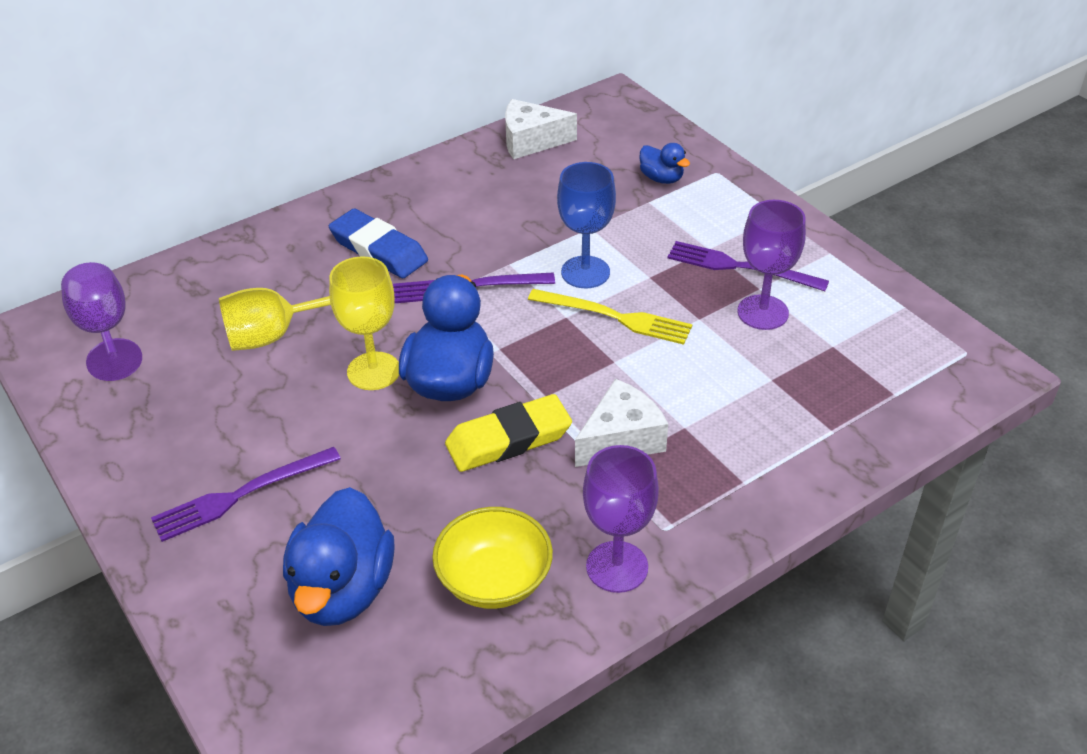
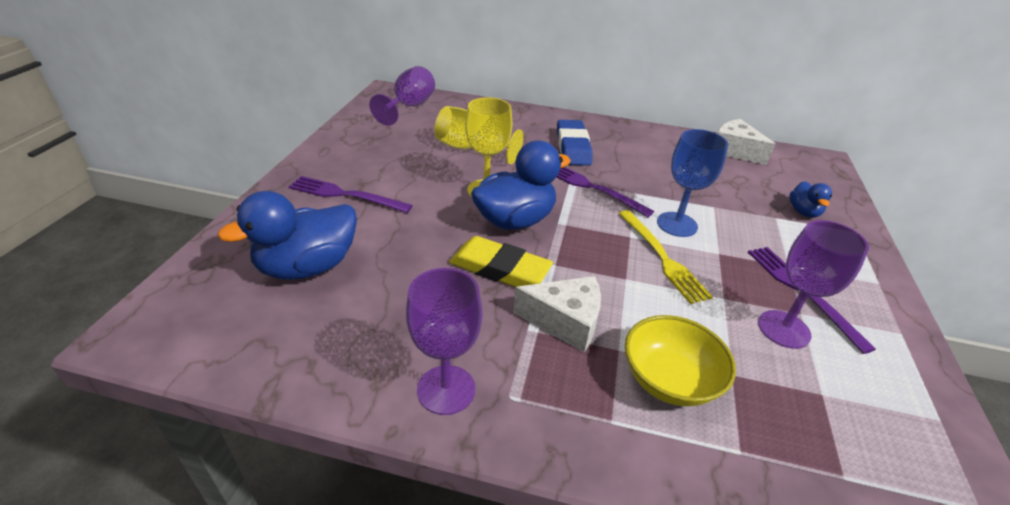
camera: 45 degrees right, 5 degrees down
yellow bowl [432,507,553,609] -> yellow bowl moved to [625,315,736,406]

